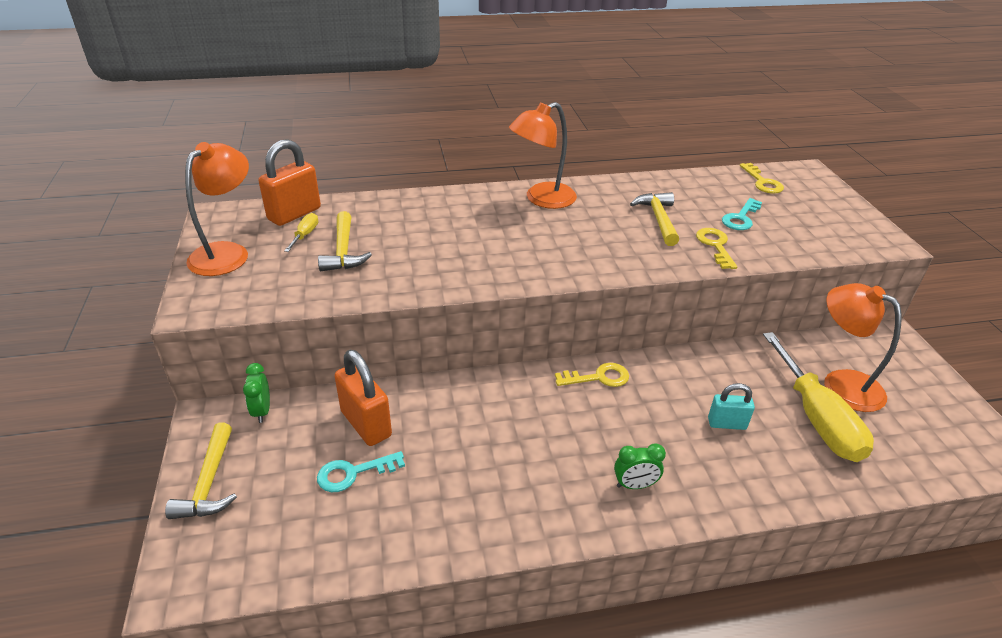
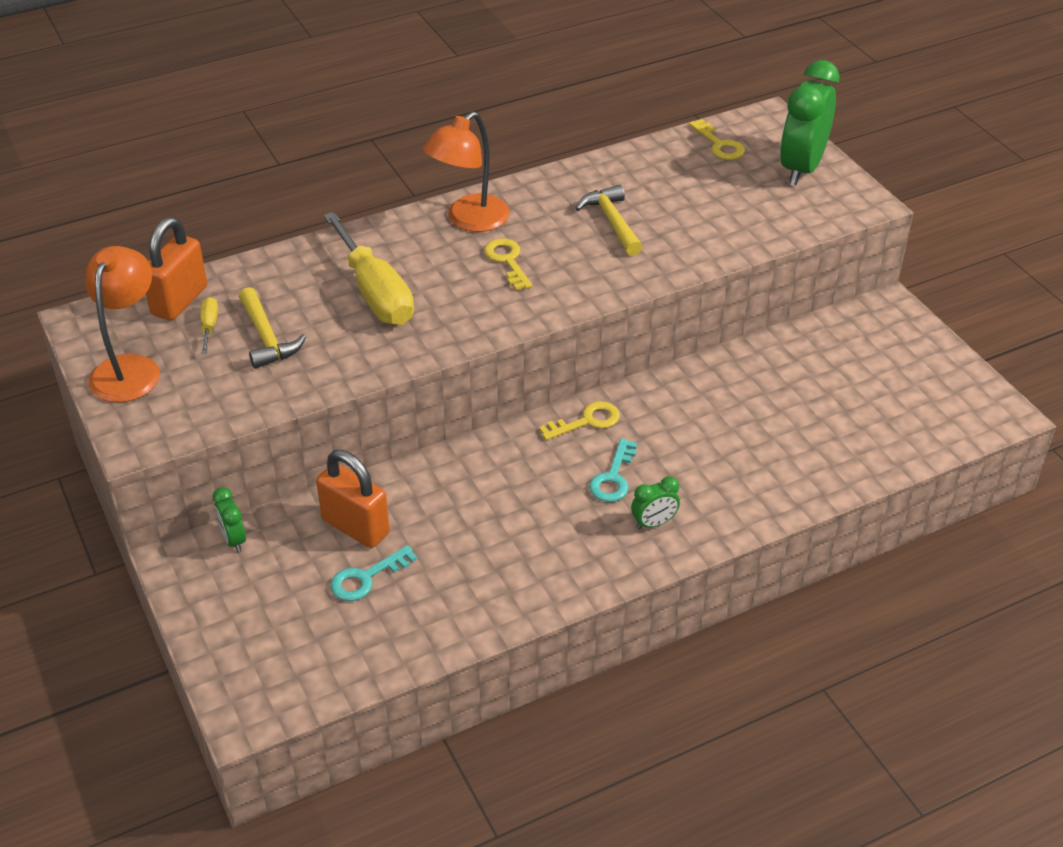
camera: 15 degrees left, 5 degrees up
yellow hammer [165,422,237,519] -> none
yellow key [696,228,737,269] -> yellow key moved to [484,238,532,290]
turquoise padlock [708,383,755,430] -> none
turquoise key [722,198,762,230] -> turquoise key moved to [589,439,637,502]
yellow screwdriver [763,332,874,462] -> yellow screwdriver moved to [324,212,414,325]
orange lamp [824,283,901,412] -> none
none -> green clock [780,60,840,185]

